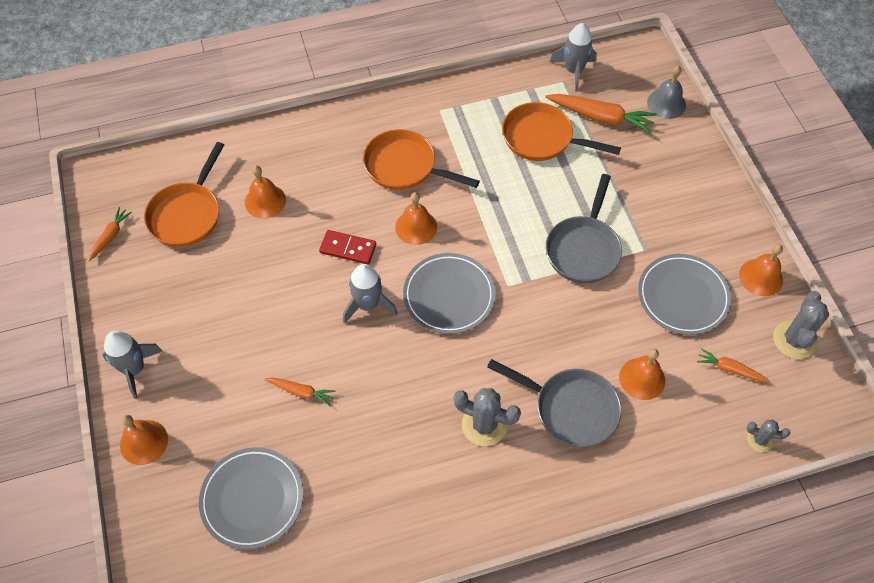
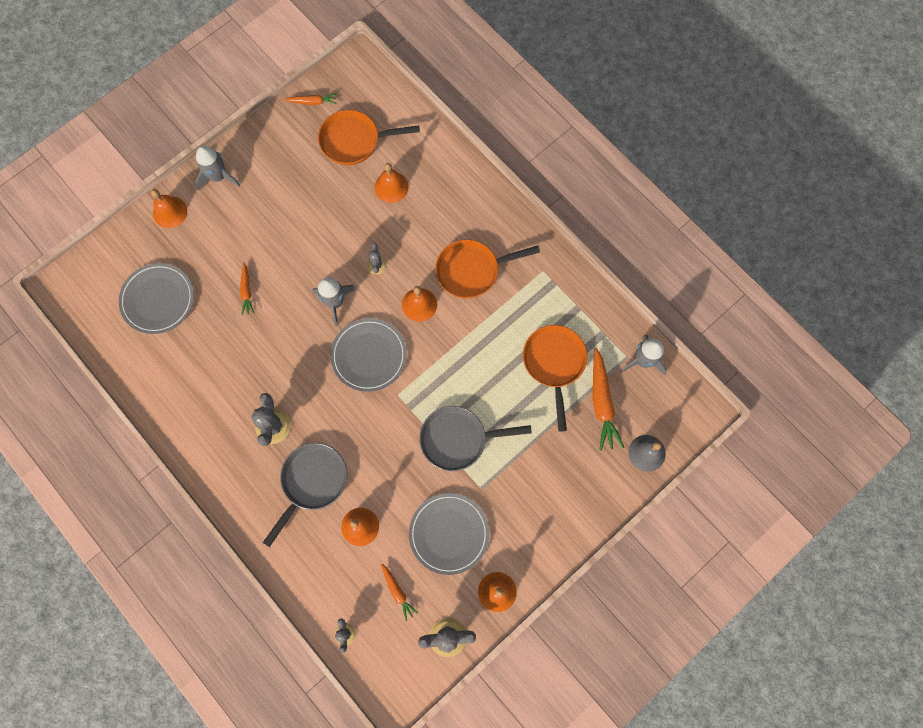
camera: 65 degrees right, 15 degrees up
red domino [319,230,376,264] -> grey cactus [367,243,387,274]
orange pan [363,129,480,190] -> orange pan turned 105 degrees counterclockwise [435,240,540,299]
grey pan [487,359,622,447] -> grey pan turned 150 degrees counterclockwise [263,443,347,547]
orange carrot [697,348,770,381] -> orange carrot turned 150 degrees clockwise [381,563,418,621]

